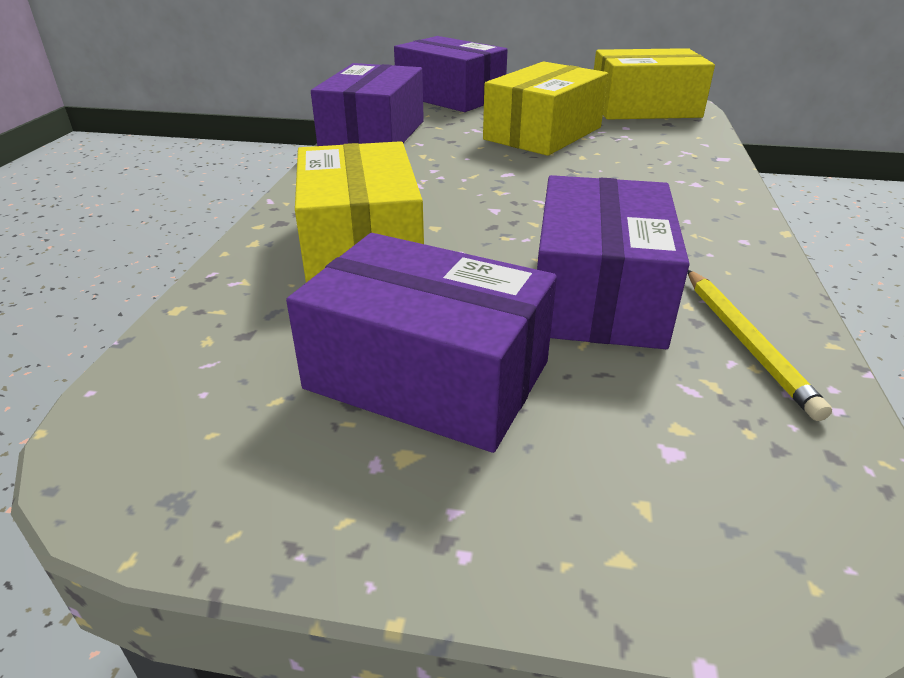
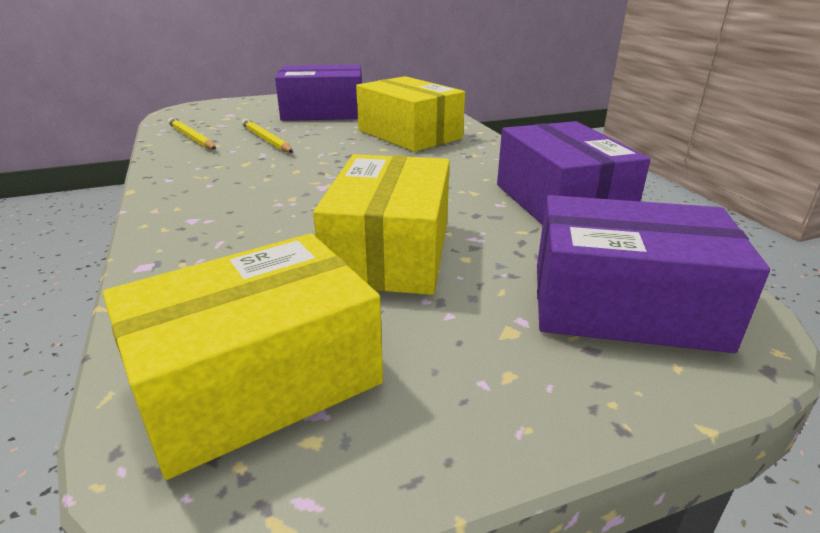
camera: 150 degrees right, 5 degrees down
purple box [537,175,690,349] -> yellow pencil [242,119,293,153]

